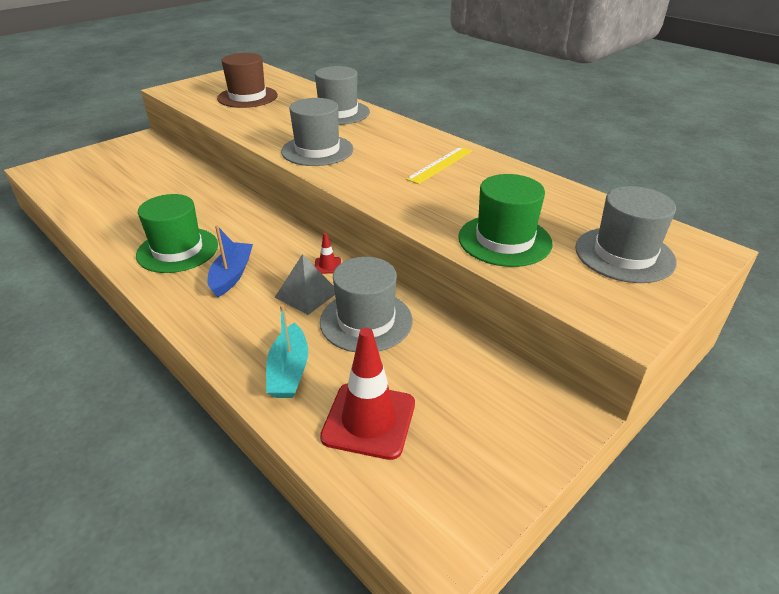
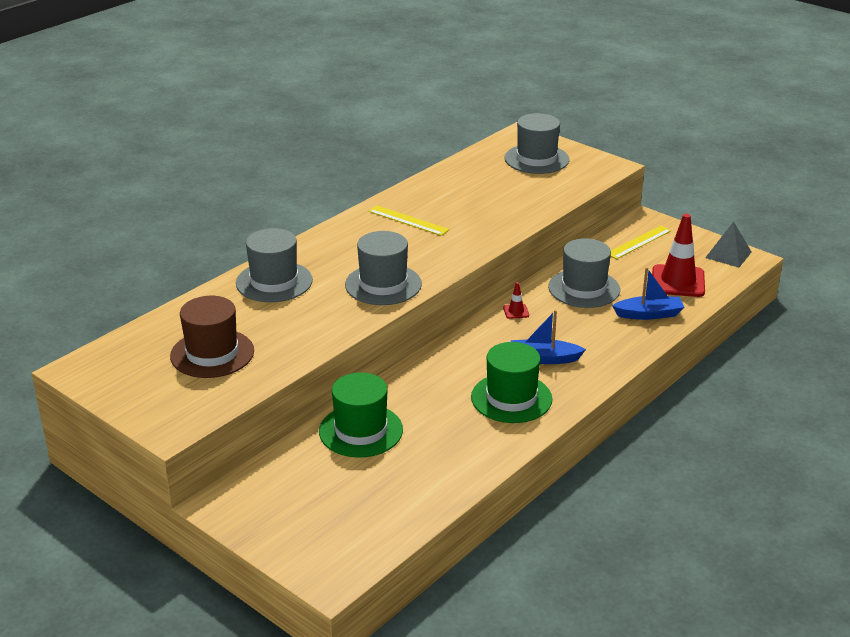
camera: 95 degrees left, 5 degrees down
turquoise boat [266,304,308,398] -> blue boat [612,267,684,320]
grey pyramid [275,254,335,315] -> grey pyramid moved to [705,222,752,267]
green hat [458,174,552,267] -> green hat moved to [319,372,403,458]
none -> yellow ruler [611,226,672,259]

